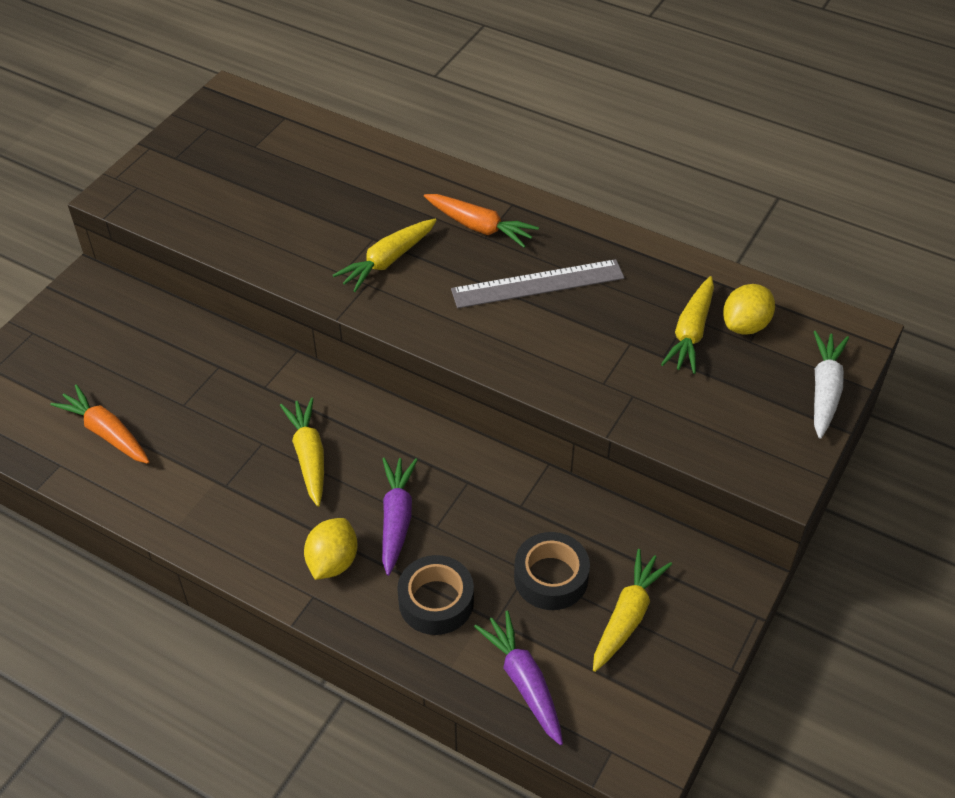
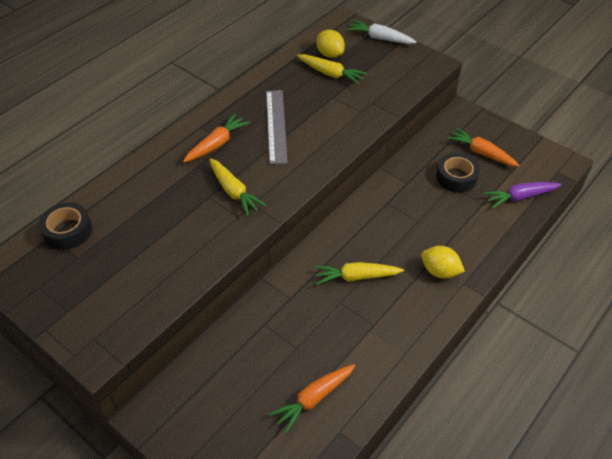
camera: 80 degrees left, 0 degrees up
purple carrot [382,458,418,576] -> none
black tape [397,555,474,635] -> black tape moved to [39,202,92,250]
yellow carrot [593,549,672,672] -> orange carrot [447,127,520,167]

